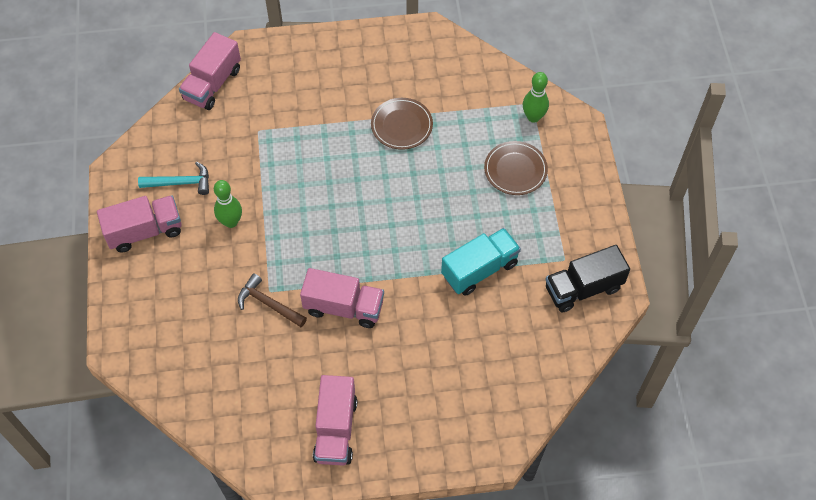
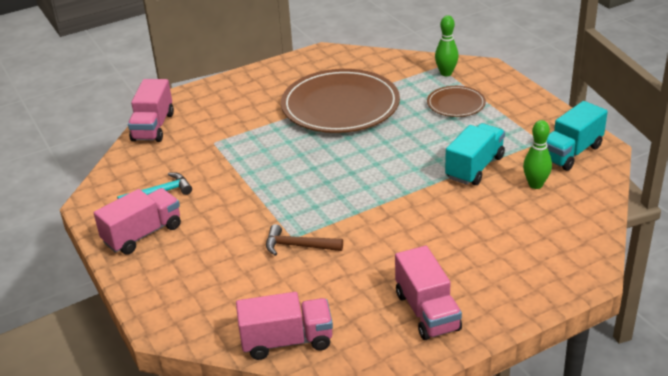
camera: 20 degrees left, 25 degrees down
green bowling pin [214,180,242,228] -> green bowling pin moved to [523,120,552,189]
pink truck [300,268,384,328] -> pink truck moved to [236,292,333,360]
brown plate [371,98,433,150] -> brown plate [281,69,400,133], size x2.05
black truck [545,245,630,312] -> turquoise truck [547,101,608,171]

